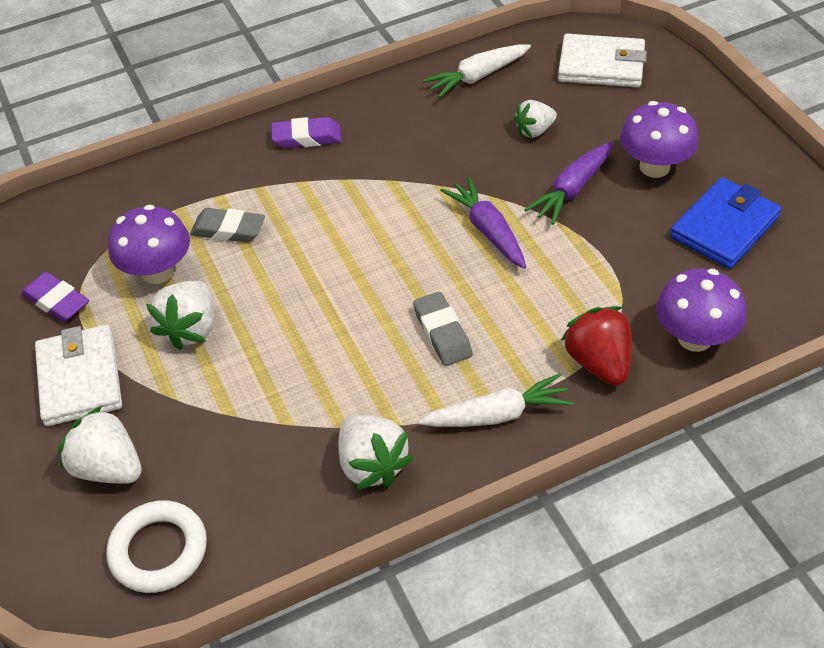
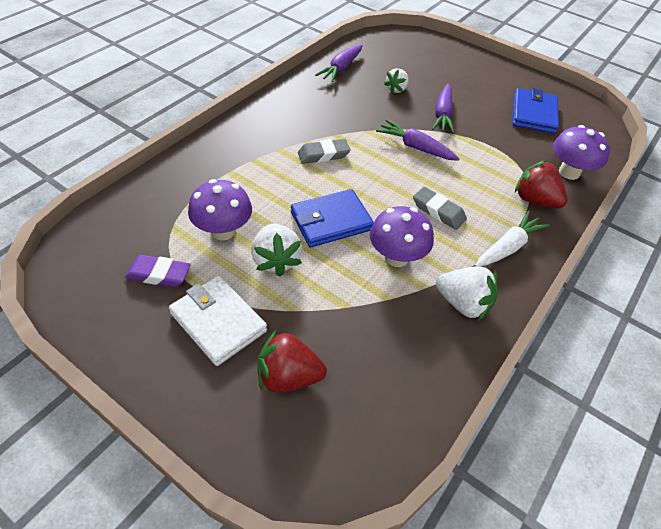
camera: 35 degrees left, 0 degrees up
white strawberry [58,406,142,484] -> red strawberry [258,330,327,393]
white ring [106,500,207,593] -> none
grey eraser [190,208,265,243] -> grey eraser moved to [298,139,351,164]
purple eraser [271,117,342,148] -> none
white carrot [423,44,531,98] -> purple carrot [315,45,363,82]
white wallet [558,34,647,87] -> none
purple mushroom [620,101,699,178] -> purple mushroom moved to [370,206,434,267]
none -> blue wallet [291,189,374,248]

